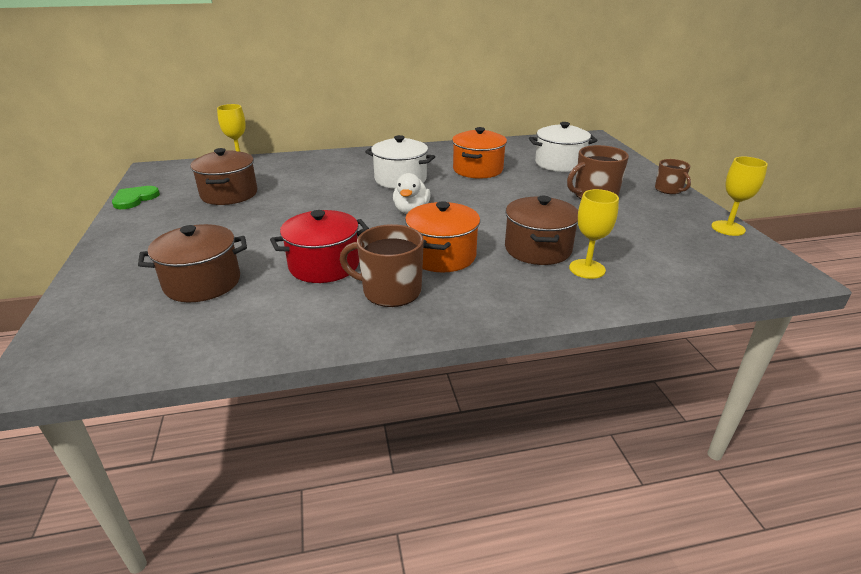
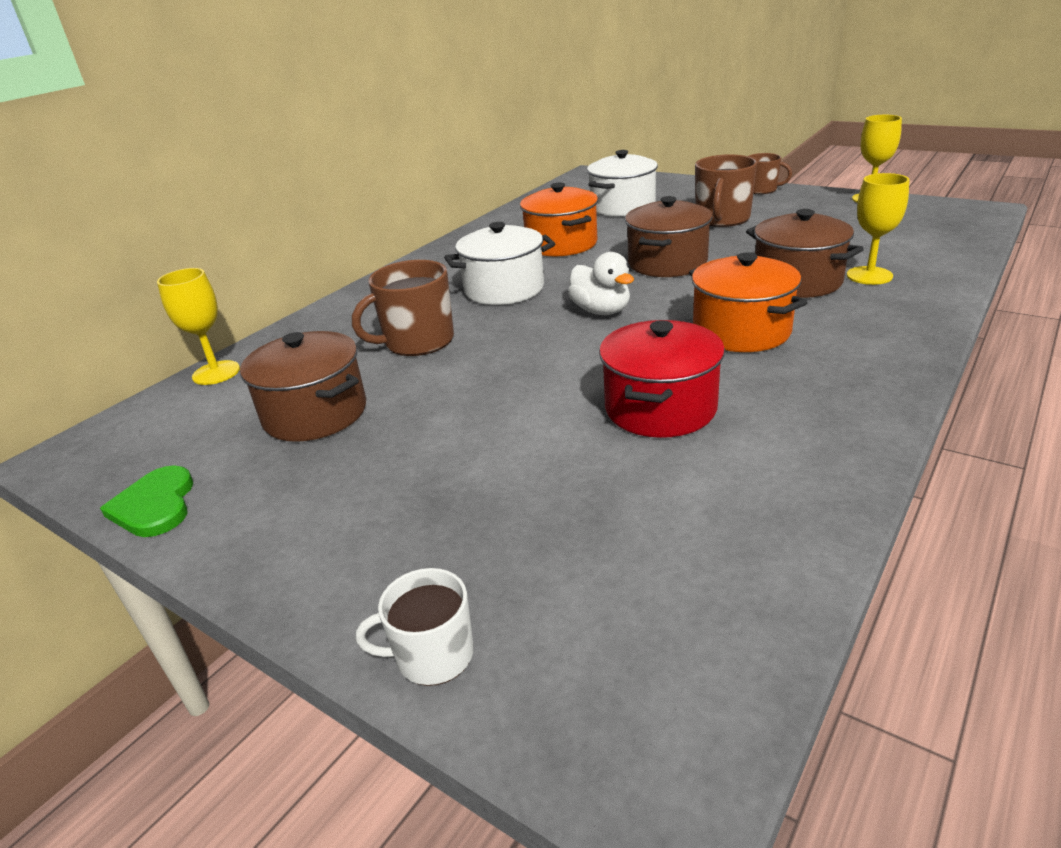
camera: 40 degrees left, 0 degrees up
brown pot [138,224,247,302] -> brown pot moved to [625,196,712,277]
brown mug [340,224,424,307] -> brown mug moved to [352,260,454,356]
none -> white mug [356,568,474,686]

